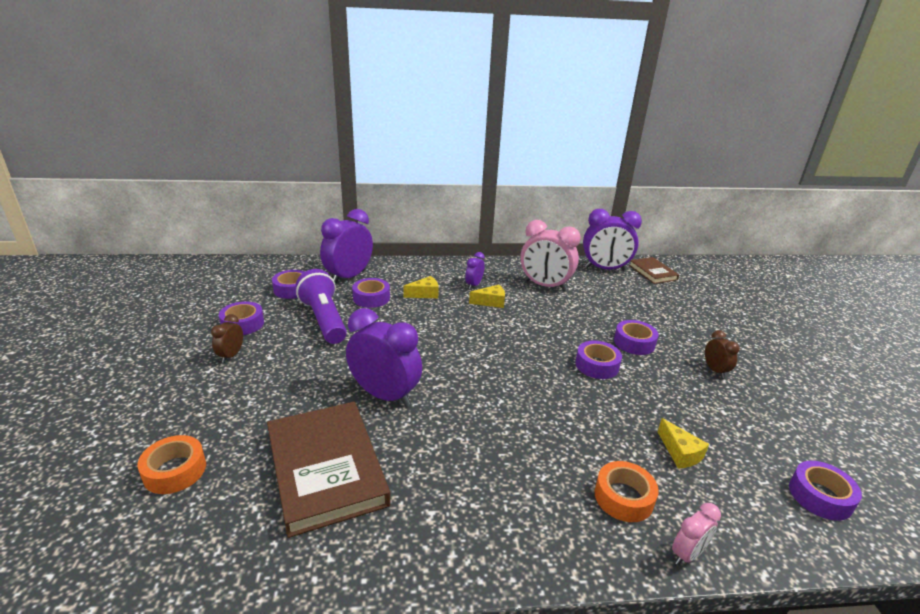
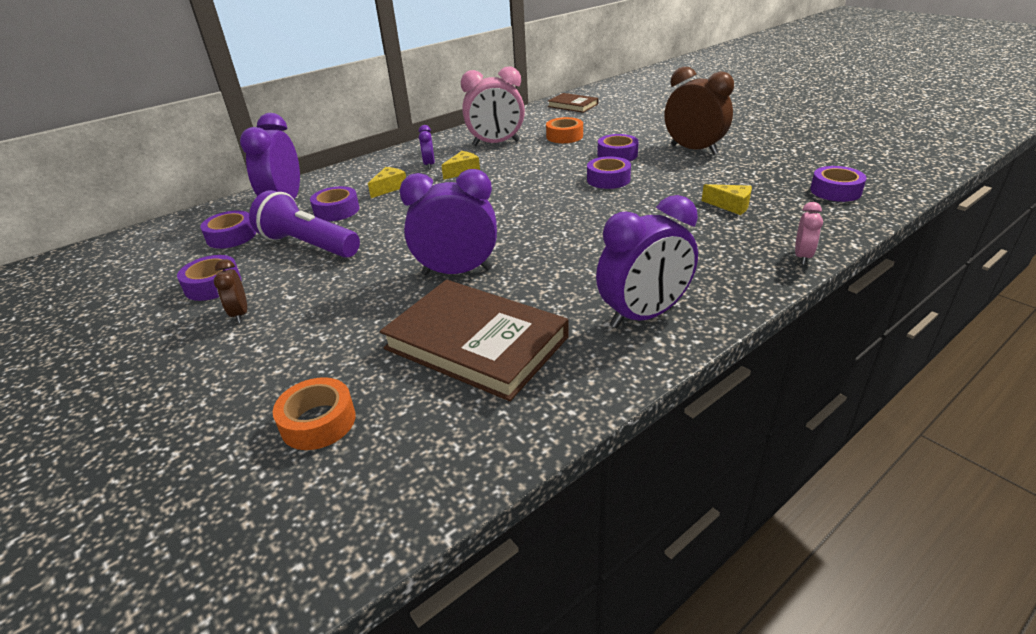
camera: 30 degrees left, 5 degrees up
purple clock [583,209,642,271] -> purple clock moved to [596,195,698,328]
orange tape [595,461,659,522] -> orange tape moved to [546,117,583,143]
brown clock [705,330,740,378] -> brown clock [665,66,734,155], size x2.03

